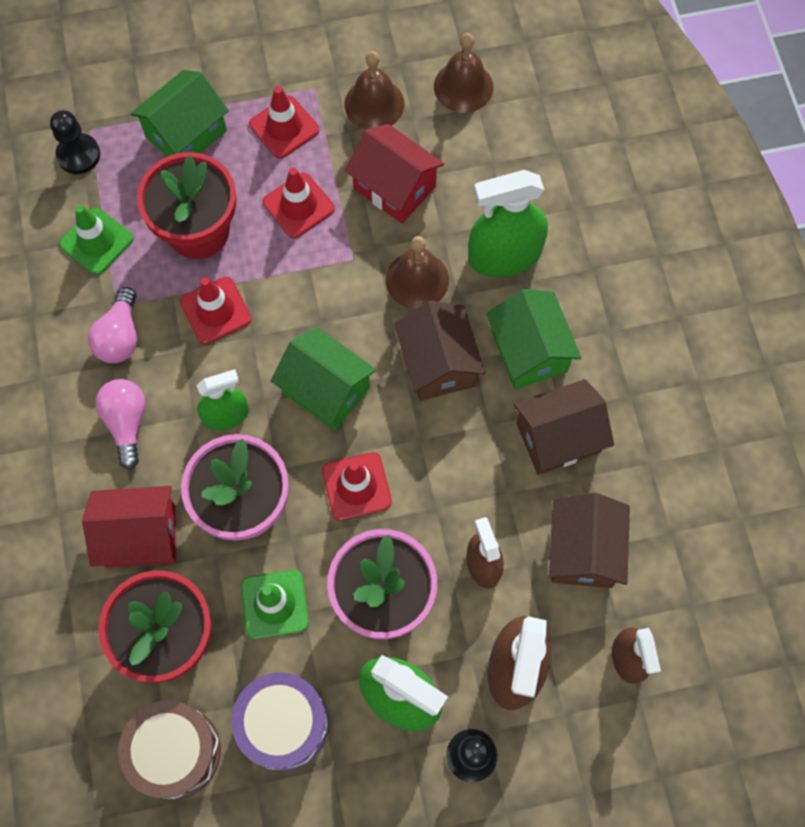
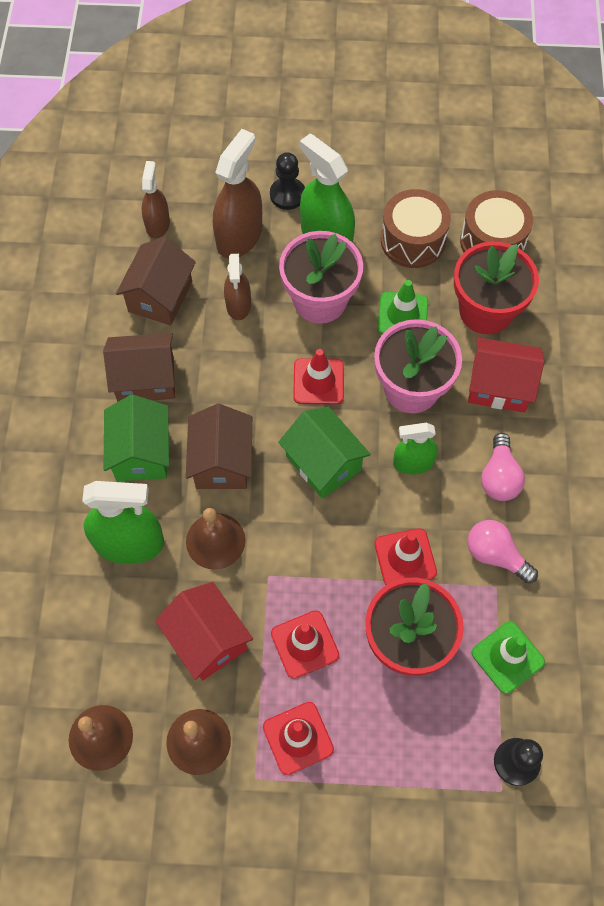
camera: 165 degrees left, 5 degrees down
pink light bulb [88,287,137,363] -> pink light bulb turned 75 degrees counterclockwise [468,520,538,584]
green house [130,70,229,157] -> none
purple drum [231,672,328,771] -> brown drum [381,189,451,268]

